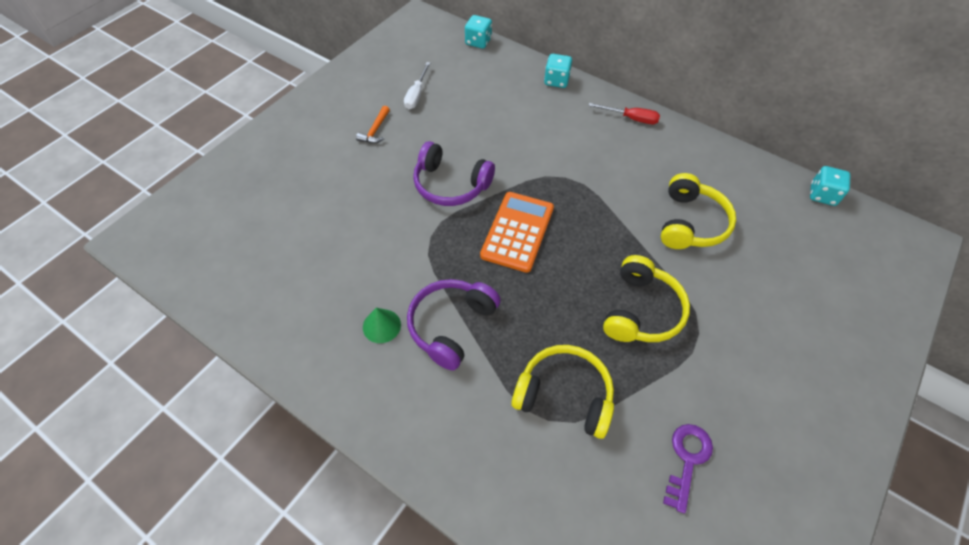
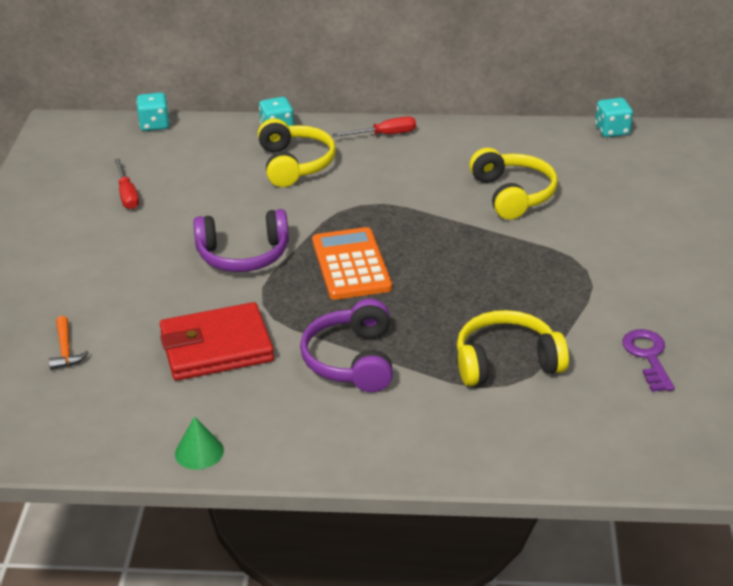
camera: 30 degrees left, 20 degrees down
orange hammer [356,106,390,143] -> orange hammer moved to [49,316,89,370]
green cone [363,308,401,343] -> green cone moved to [175,416,224,470]
white screwdriver [404,62,430,109] -> red screwdriver [114,158,139,209]
yellow headphones [603,255,690,342] -> yellow headphones moved to [258,119,336,187]
none -> red wallet [160,302,274,381]

